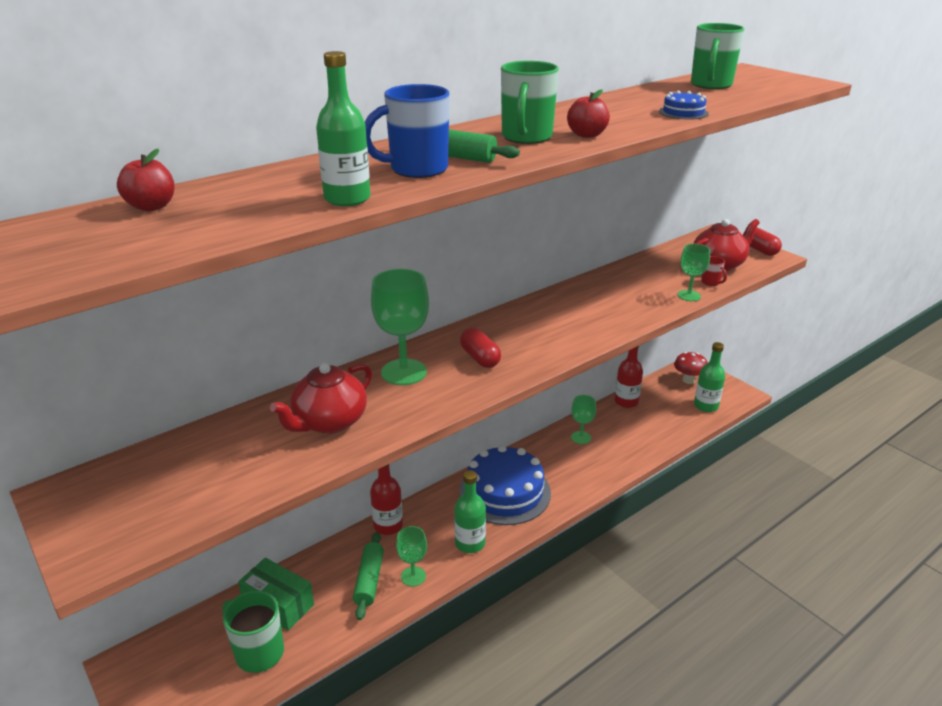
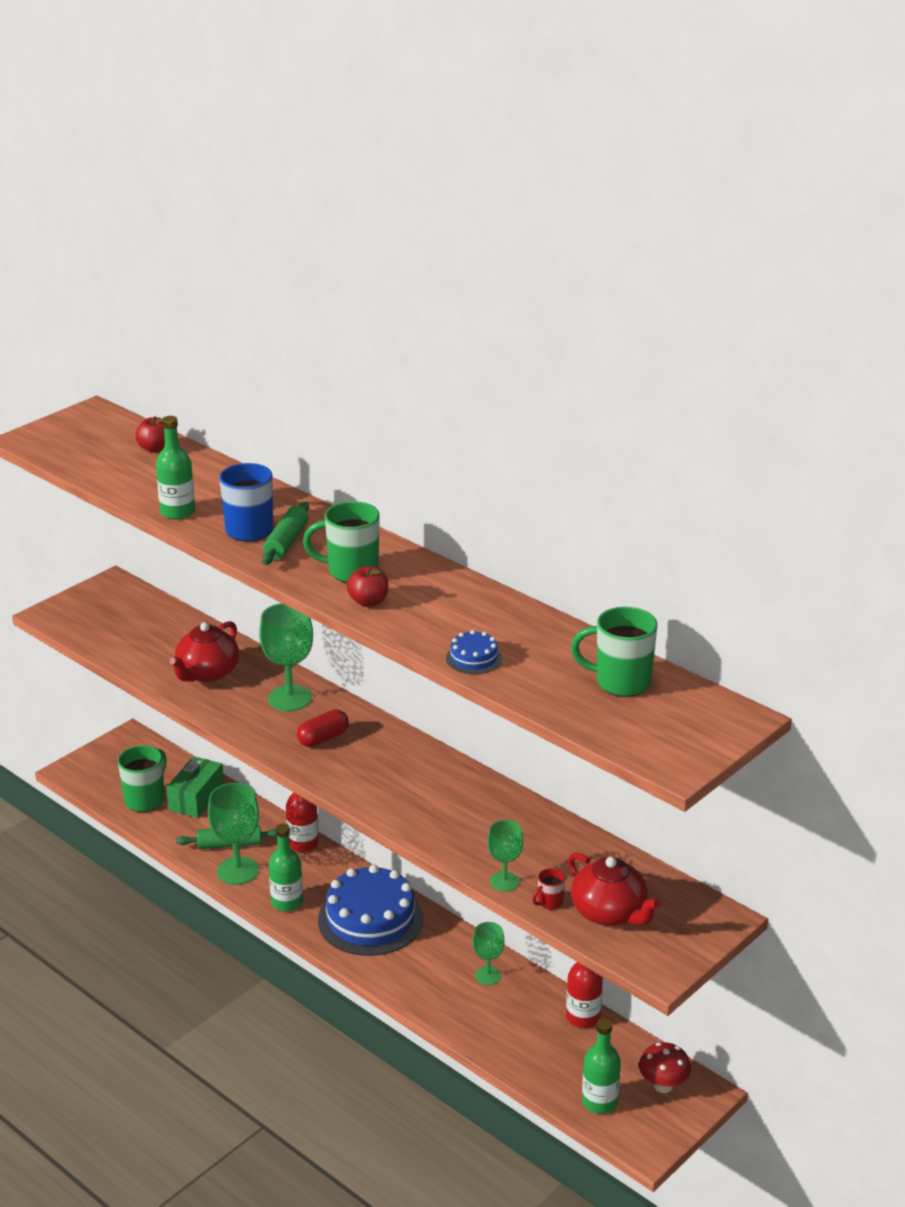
camera: 80 degrees right, 0 degrees up
red teapot [270,363,372,434] -> red teapot turned 90 degrees counterclockwise [170,621,239,682]
green goblet [396,526,427,587] -> green goblet [208,783,259,885], size x1.70
red capsule [743,227,782,256] -> none

